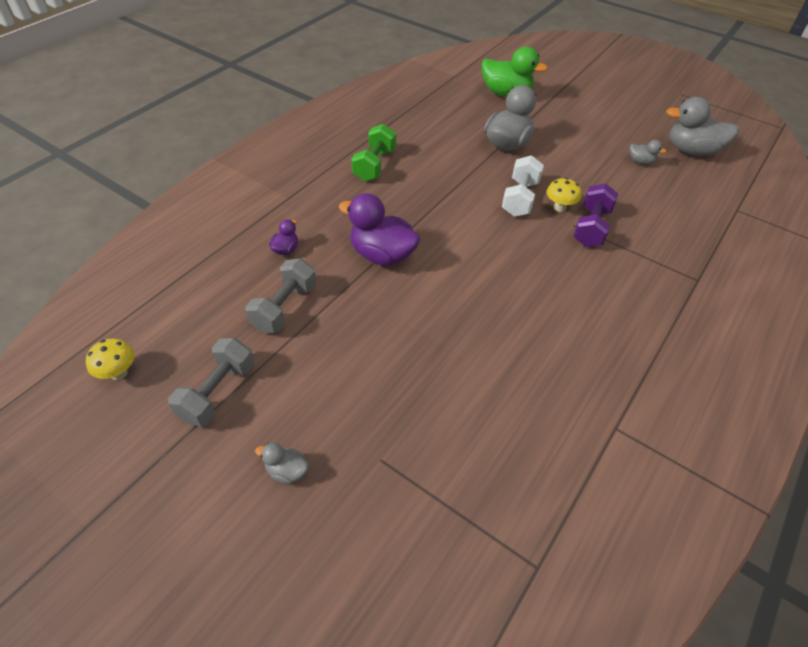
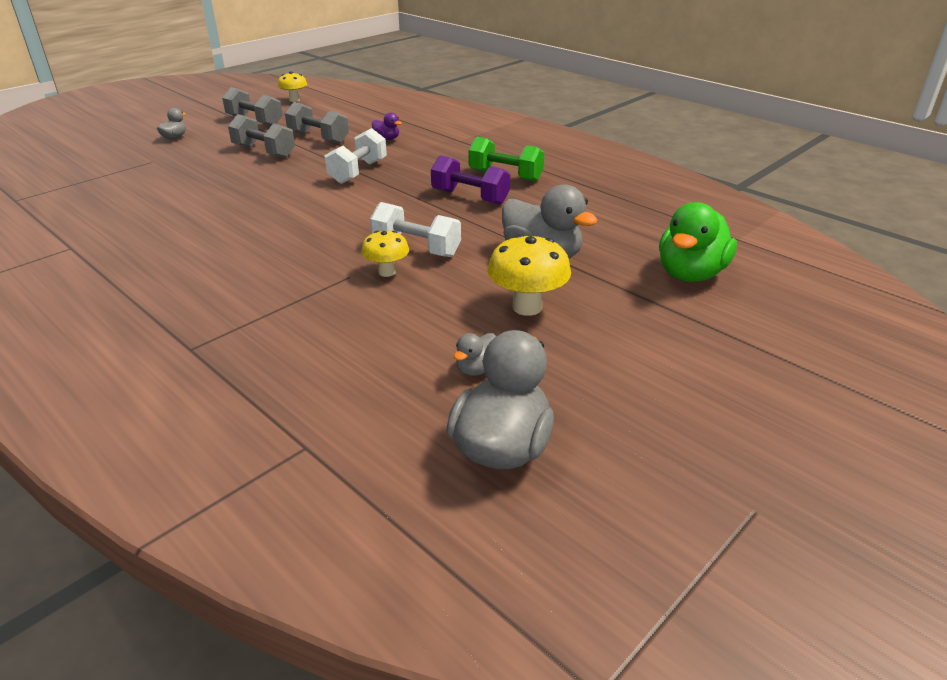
camera: 100 degrees right, 15 degrees down
purple duck [339,193,420,266] -> white dumbbell [325,128,387,184]
purple dumbbell [573,183,618,247] -> purple dumbbell moved to [431,155,510,205]
none -> grey dumbbell [228,114,295,158]
none -> yellow mushroom [488,234,571,316]

